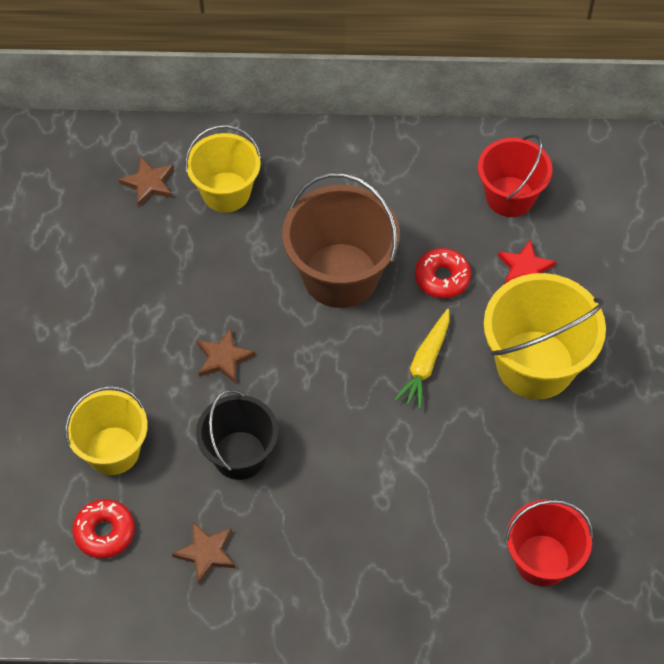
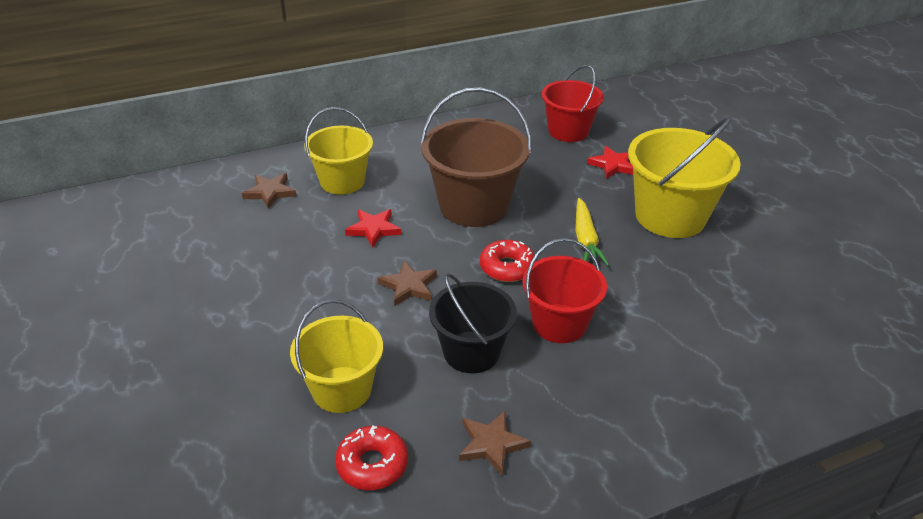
camera: 25 degrees left, 20 degrees down
red donut [415,248,471,298] -> red donut moved to [480,240,536,282]
red bucket [505,500,593,587] -> red bucket moved to [522,238,607,343]
none -> red star [345,209,401,248]

